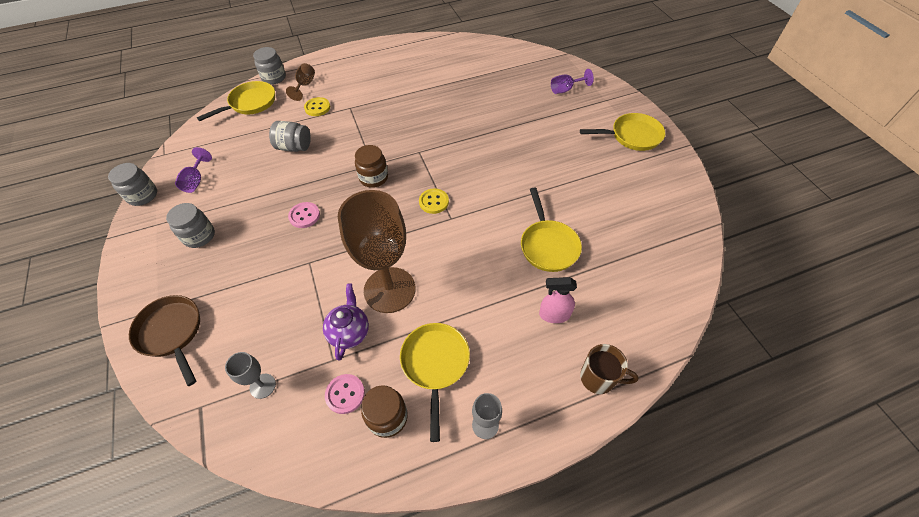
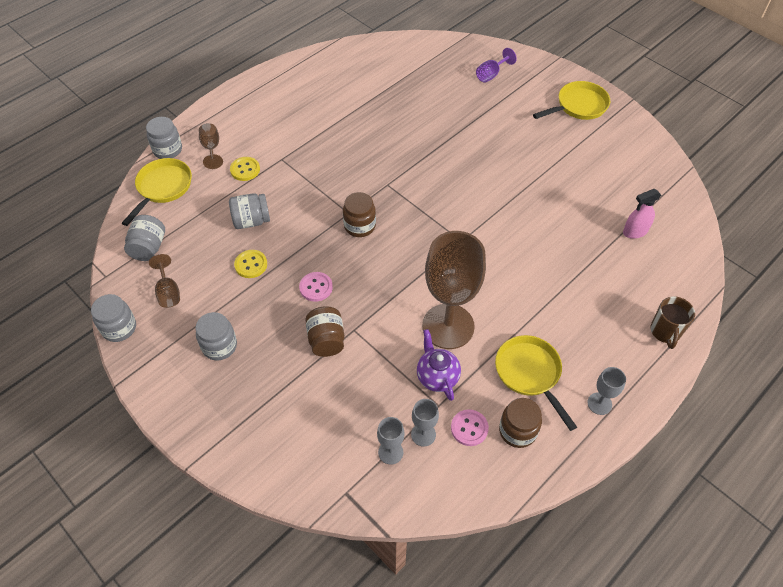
camera: 25 degrees left, 0 degrees up
brown pan [129,295,200,386] -> none
purple goblet [175,147,212,193] -> brown goblet [149,254,180,308]
yellow button [419,189,449,214] -> yellow button moved to [234,250,267,278]
yellow pan [521,187,582,272] -> none
pink spray bottle [539,277,577,323] -> pink spray bottle moved to [623,189,661,239]
brown mug [580,344,639,394] -> brown mug turned 105 degrees clockwise [650,296,695,349]
none -> grey jar [124,215,165,261]
none -> brown jar [305,306,345,357]
none -> grey goblet [411,399,439,447]

